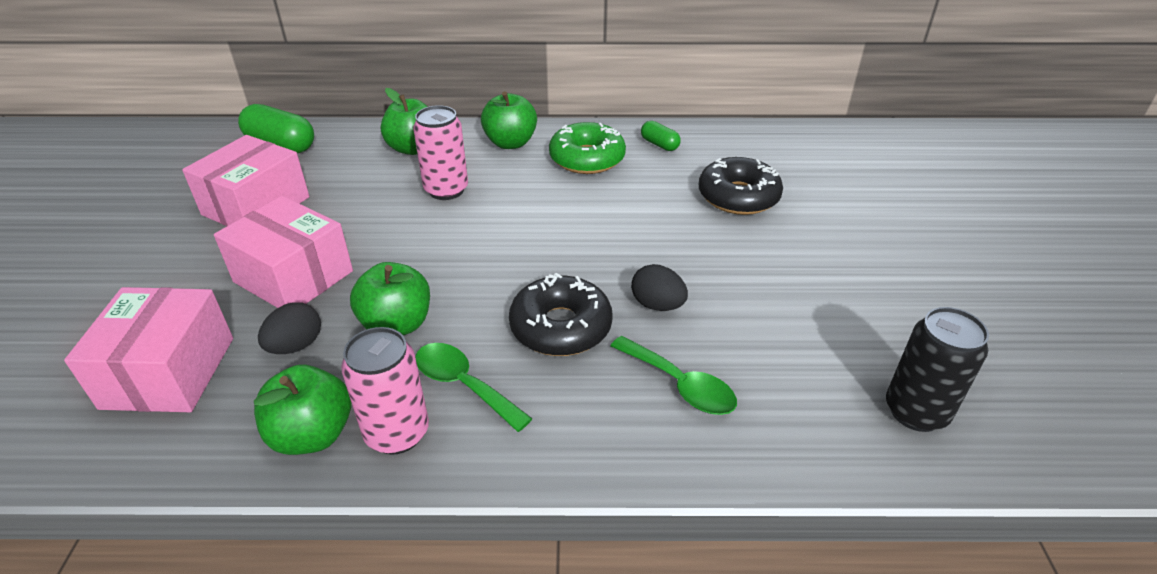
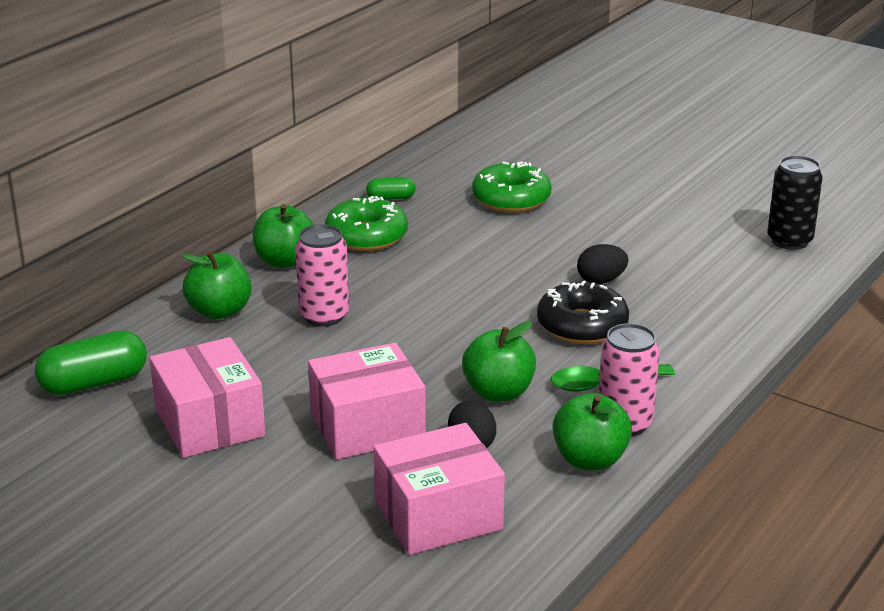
camera: 55 degrees left, 10 degrees down
pink box [64,287,233,412] -> pink box turned 60 degrees counterclockwise [373,423,505,555]
green spoon [611,336,737,415] -> none
black donut [699,157,783,215] -> green donut [472,161,551,213]

